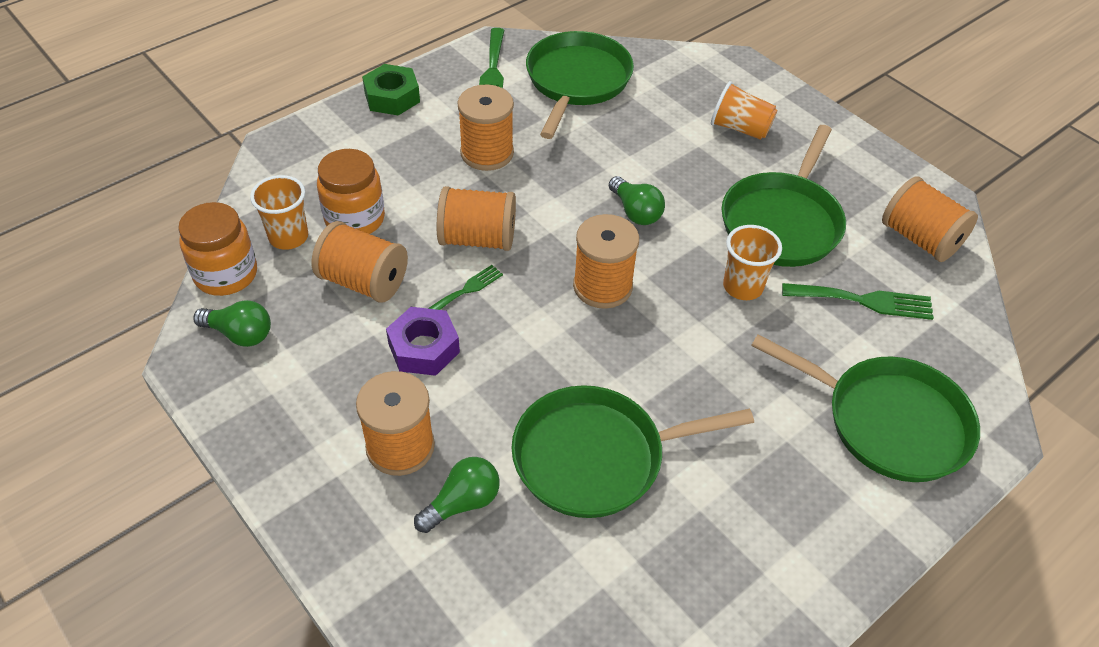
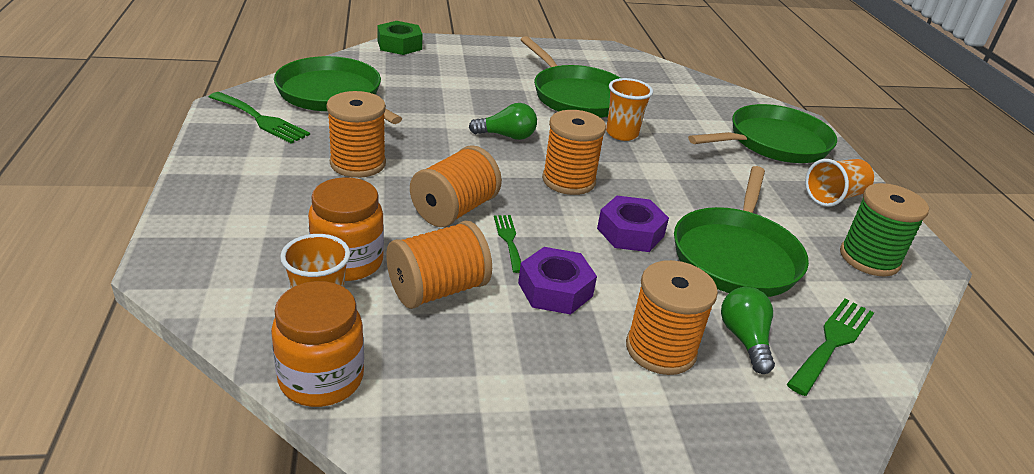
camera: 60 degrees left, 15 degrees down
green light bulb [193,300,271,347] -> none
green nut [362,64,420,115] -> green nut moved to [377,21,422,55]
orange cup [711,81,777,140] -> orange cup moved to [805,159,874,207]
green fork [782,283,934,320] -> green fork moved to [787,298,874,396]
orange spool [882,176,978,262] -> none
none -> purple nut [597,196,669,252]
none -> green spool [840,183,929,277]

